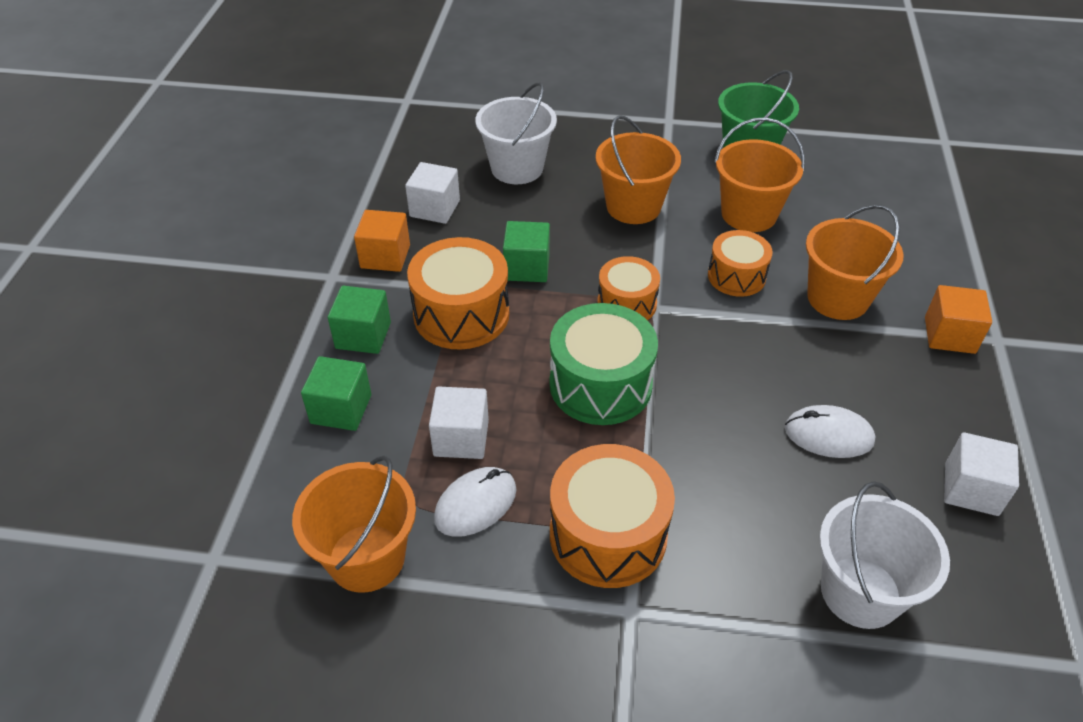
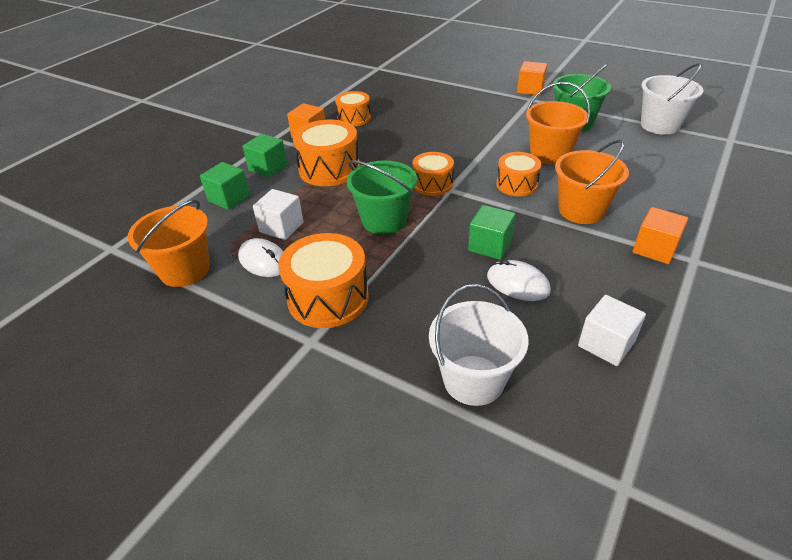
camera: 25 degrees right, 5 degrees down
white cube [405,162,460,224] -> orange drum [335,91,371,126]
white mouse [434,467,517,537] -> white mouse turned 60 degrees clockwise [238,238,283,277]
white bucket [475,82,557,184] -> white bucket moved to [641,63,703,135]
green cube [503,221,550,282] -> green cube moved to [468,205,516,260]
green drum [549,303,658,425] -> green bucket [347,160,417,235]
orange bucket [596,115,681,224] -> none
none -> orange cube [517,61,547,96]

